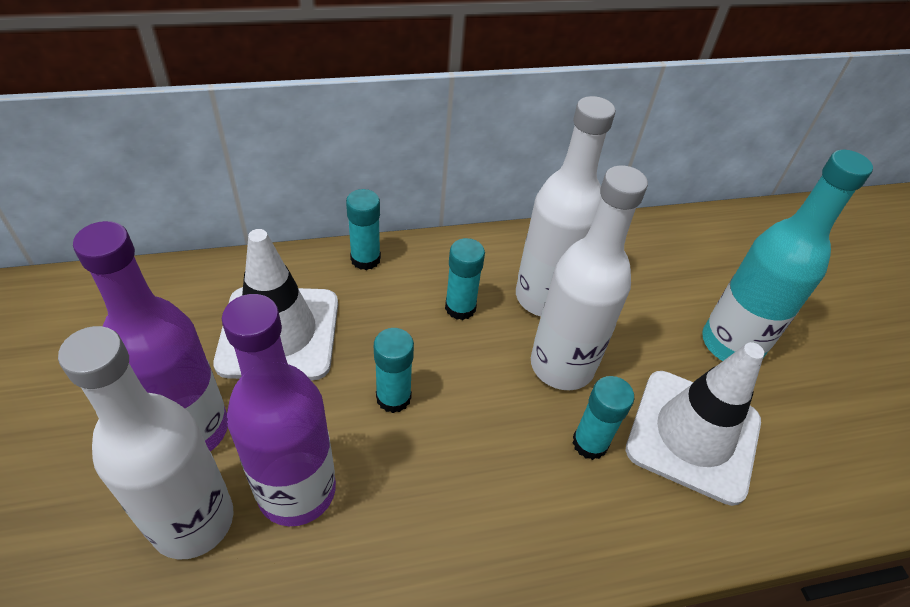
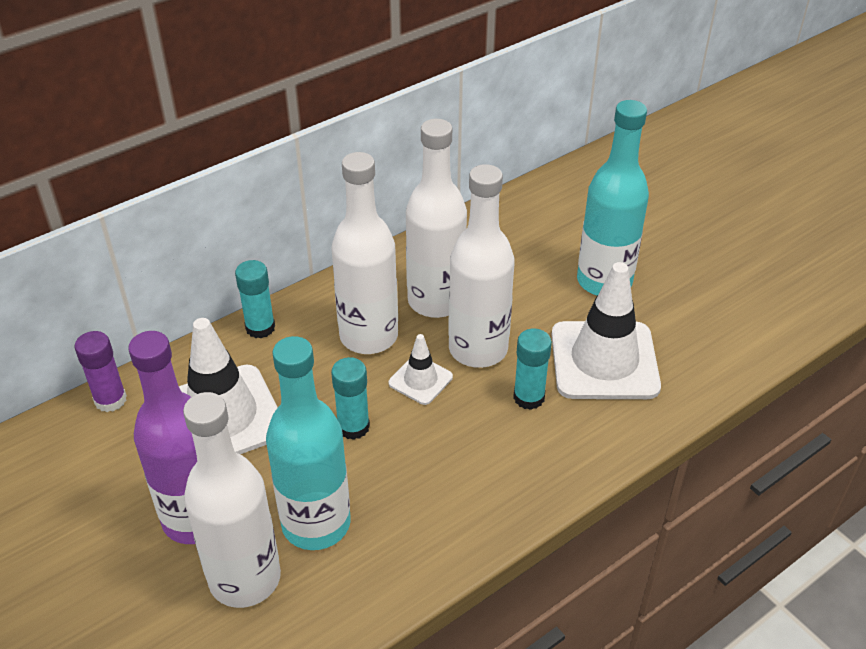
camera: 20 degrees left, 5 degrees down
purple bottle [222,294,336,526] -> turquoise bottle [266,336,351,550]
turquoise glue stick [445,238,485,320] -> white bottle [331,152,398,354]
none -> purple glue stick [75,331,127,412]
none -> white traffic cone [389,334,453,405]

